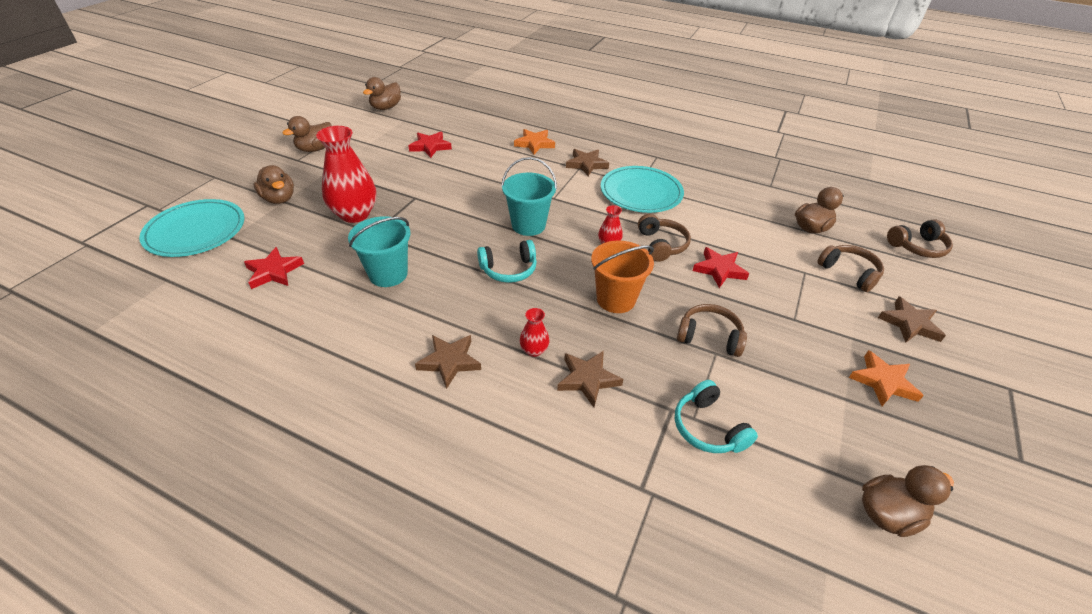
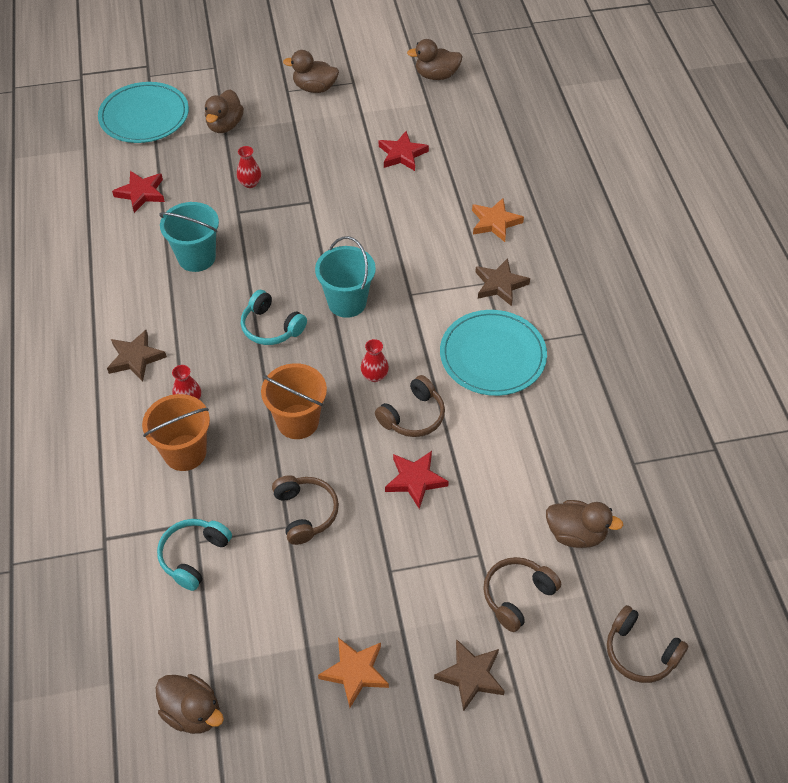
camera: 55 degrees right, 10 degrees up
red vase [316,126,376,223] -> red vase [237,146,261,188], size x0.46
brown star [557,351,623,407] -> orange bucket [142,394,210,471]
brown headphones [817,245,884,292] -> brown headphones turned 150 degrees counterclockwise [483,557,561,632]

